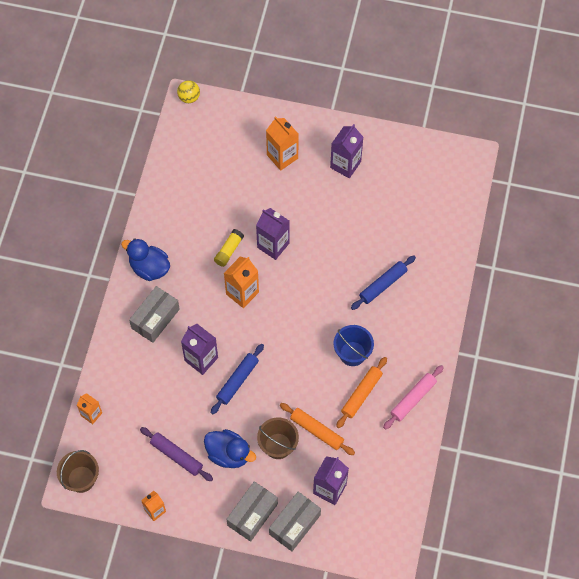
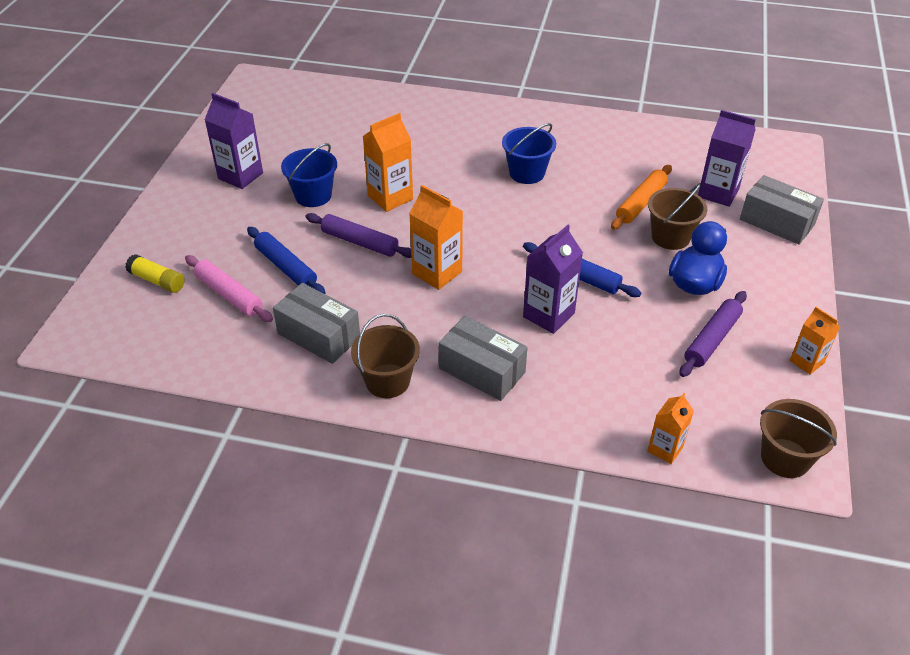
camera: 90 degrees left, 20 degrees down
blue duck [121,238,170,281] -> brown bucket [351,314,420,398]
yellow ball [177,80,200,103] -> none
yellow glue stick [214,229,244,267] -> yellow glue stick moved to [125,254,185,293]
grey box [226,481,278,542] -> grey box moved to [273,283,360,364]
purple carton [256,208,289,260] -> purple rolling pin [305,213,411,258]
orange carton [266,116,299,171] -> orange carton moved to [363,113,413,212]
orange rolling pin [336,357,387,428] -> none
blue rolling pin [351,255,416,310] -> blue rolling pin moved to [247,227,326,294]
pink rolling pin [383,365,444,430] -> pink rolling pin moved to [185,255,273,322]
none -> blue bucket [281,143,337,207]

